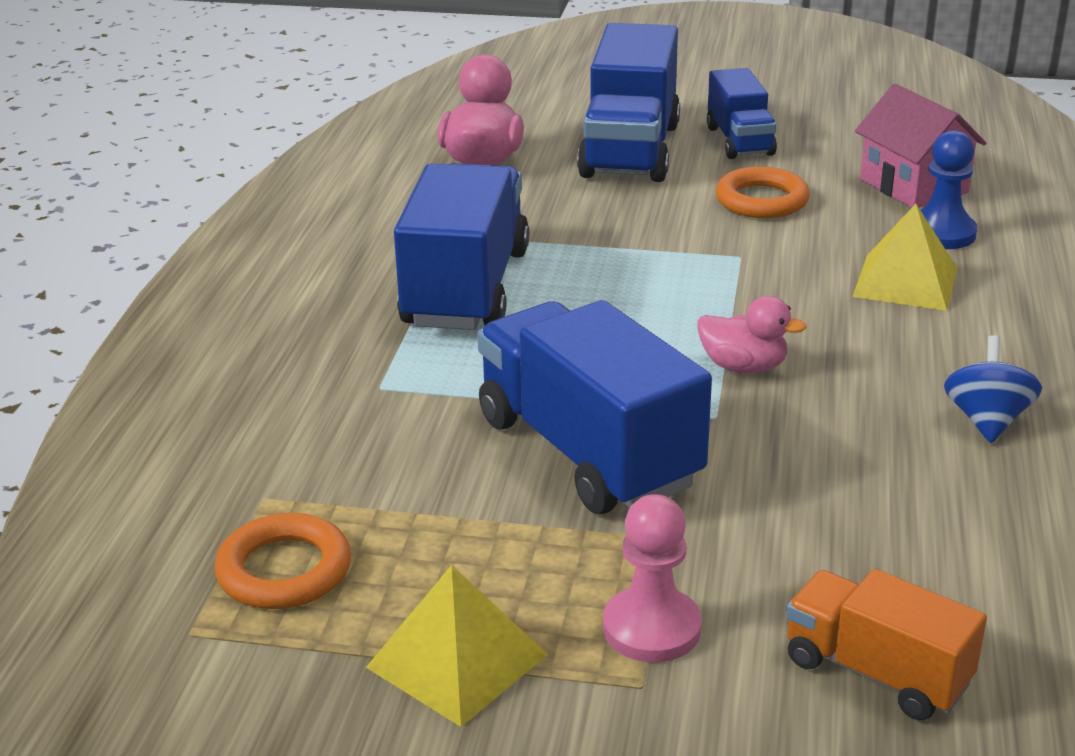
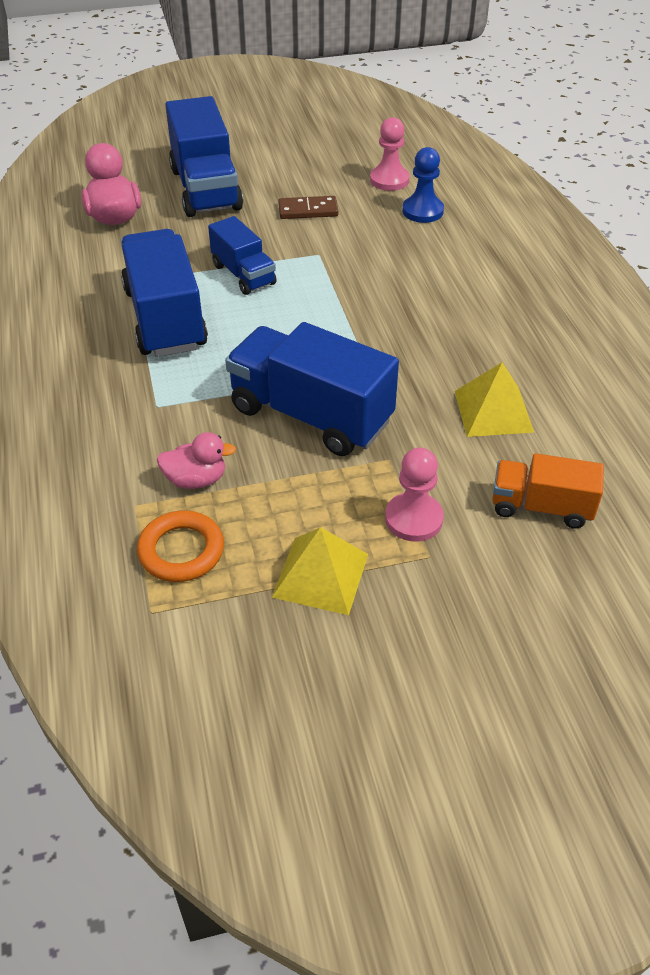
camera: 25 degrees left, 15 degrees up
pink duck [697,296,807,373] -> pink duck moved to [157,432,236,489]
blue truck [707,68,777,159] -> blue truck moved to [208,216,277,295]
orange ring [716,167,810,218] -> brown domino [278,196,339,219]
yellow pyramid [853,204,957,311] -> yellow pyramid moved to [454,362,534,437]
pink house [855,84,986,208] -> pink pawn [370,117,410,191]
blue spinning top [944,335,1042,443] -> none

